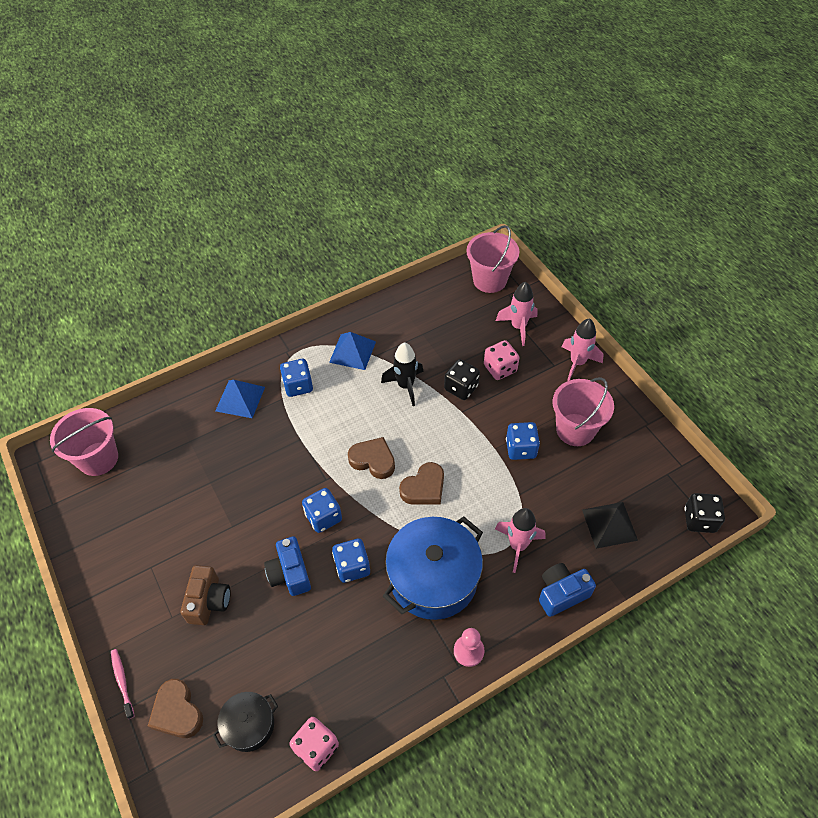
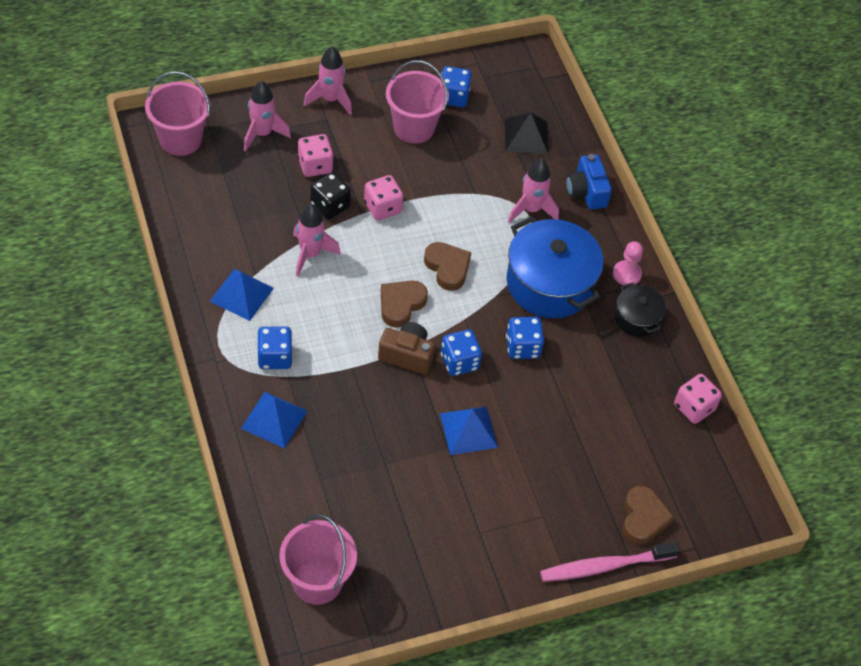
camera: 85 degrees left, 0 degrees up
pink toothbrush [111,649,134,719] -> pink toothbrush [540,541,680,582], size x1.83
brown heart [148,679,203,738] -> brown heart turned 60 degrees counterclockwise [623,486,675,545]
brown camera [180,565,230,625] -> brown camera moved to [378,322,435,374]
black pot [212,692,278,752] -> black pot moved to [615,282,666,337]
blue camera [264,536,311,596] -> none
black rocket [381,342,423,406] -> pink rocket [293,204,341,277]
blue dice [506,422,540,460] -> blue dice moved to [441,66,472,107]
black dice [684,493,725,533] -> none
none -> pink dice [364,175,403,220]
none -> blue pyramid [440,406,498,455]

